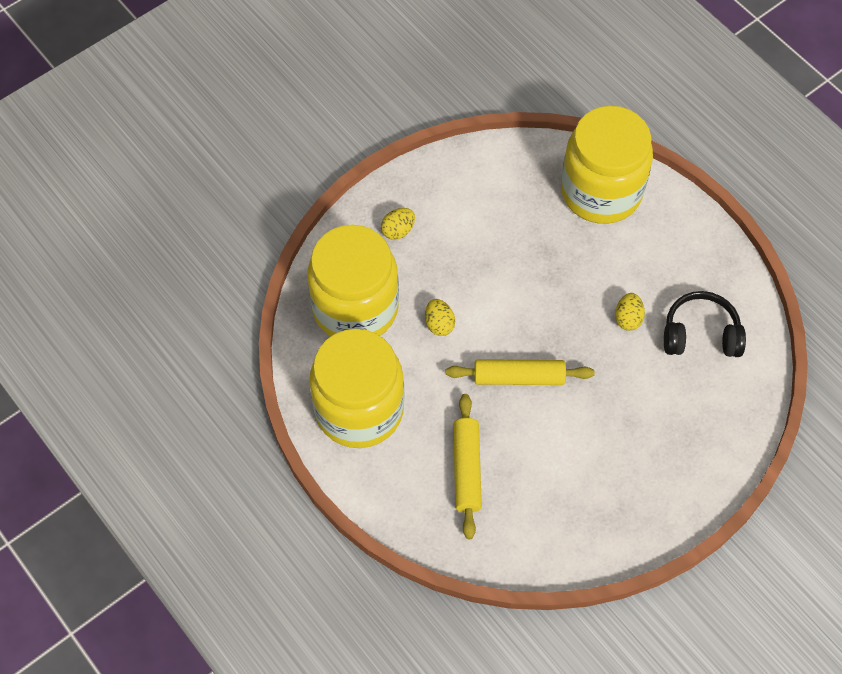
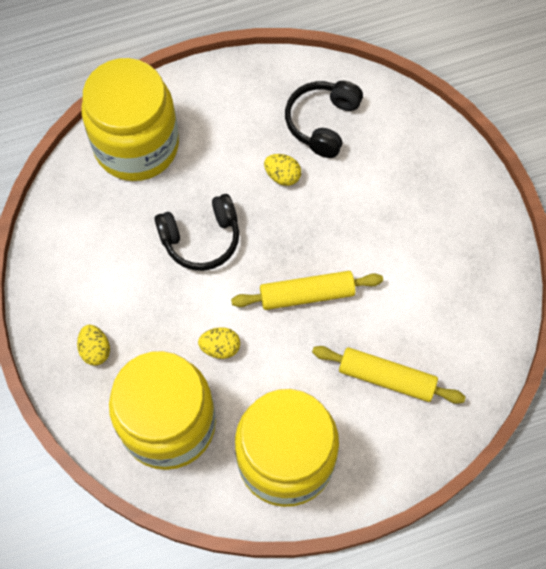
camera: 70 degrees left, 5 degrees up
yellow rolling pin [446,359,595,385] -> yellow rolling pin turned 60 degrees clockwise [231,271,383,310]
none -> black headphones [154,194,239,271]

